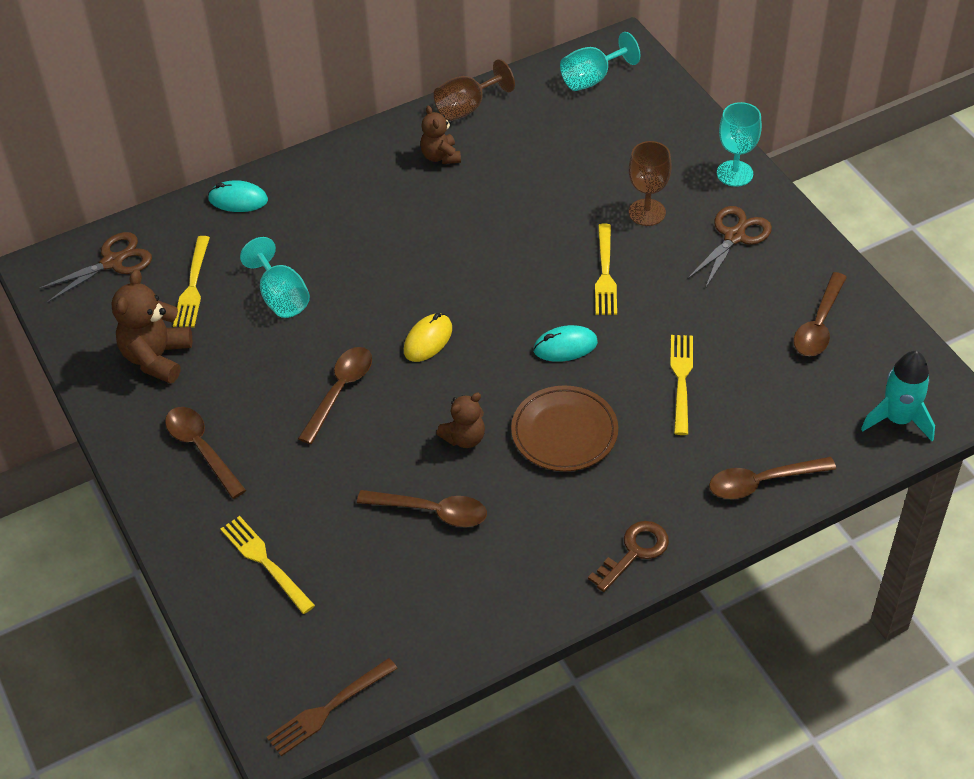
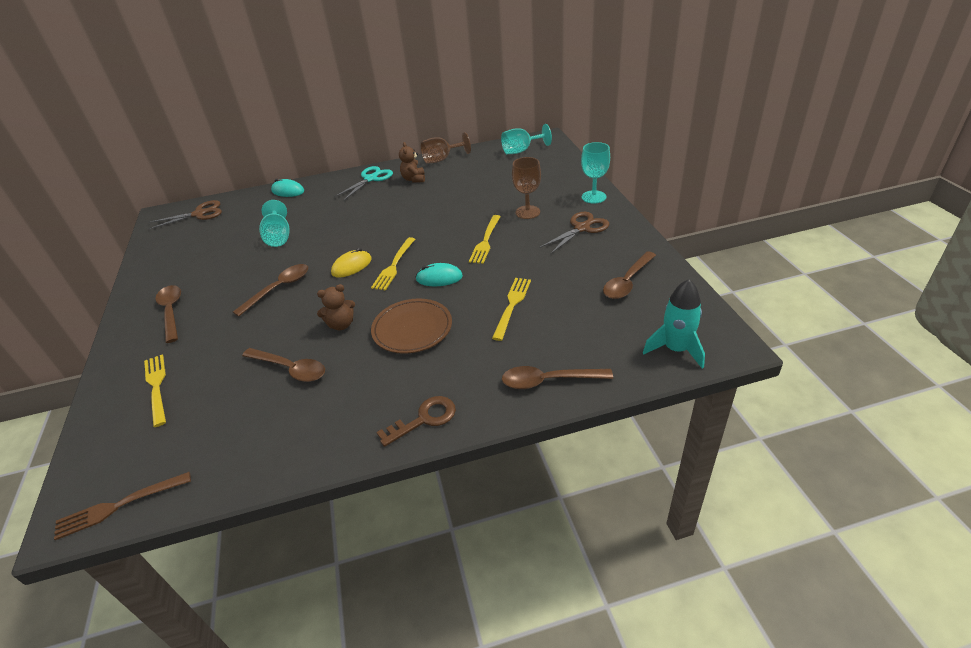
camera: 15 degrees right, 10 degrees down
brown teddy bear [111,269,192,384] -> none
yellow fork [173,236,210,327] -> yellow fork moved to [371,237,415,290]
none -> turquoise scissors [334,166,393,200]

